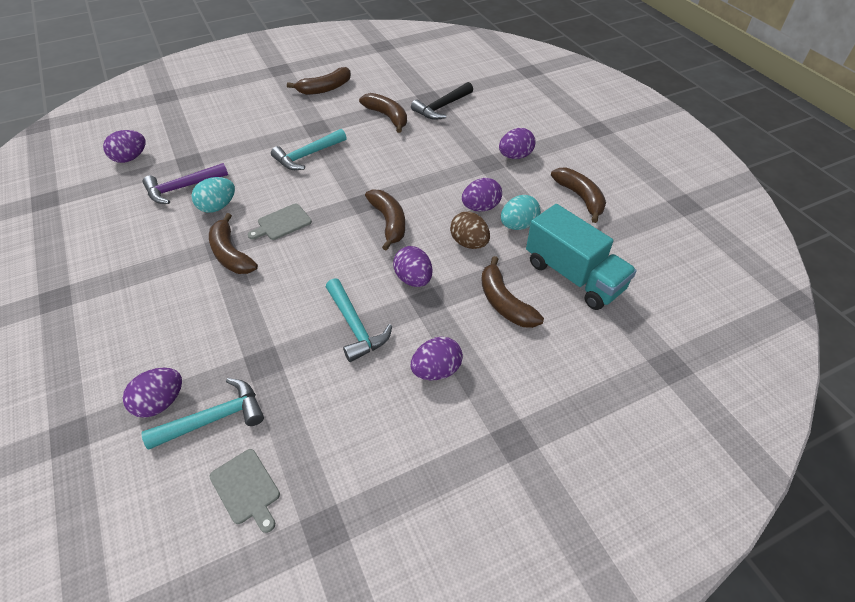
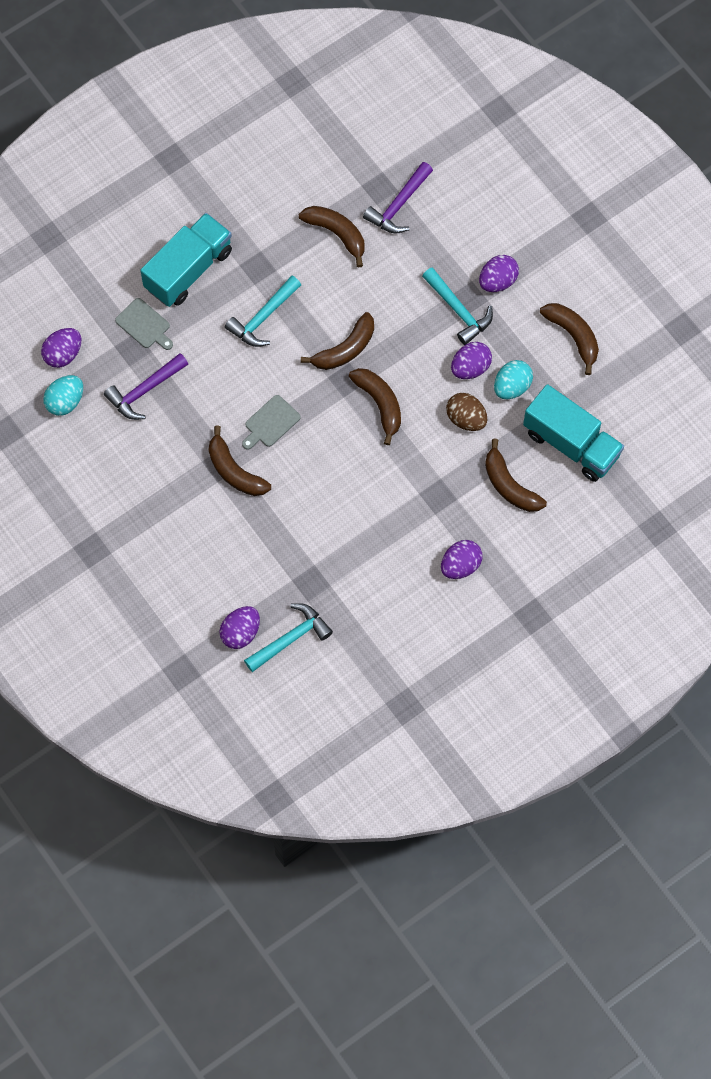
camera: 10 degrees left, 20 degrees up
turquoise egg [191,177,235,213] -> turquoise egg moved to [43,375,83,416]
grey cutting board [210,449,280,533] -> grey cutting board moved to [115,298,173,350]
brown banana [287,67,351,95] -> brown banana moved to [301,312,374,370]
turquoise hammer [326,278,392,362] -> turquoise hammer moved to [422,267,493,345]
purple egg [393,246,432,287] -> none
black hammer [411,82,473,120] -> purple hammer [363,162,433,233]
none -> turquoise truck [140,213,232,307]

